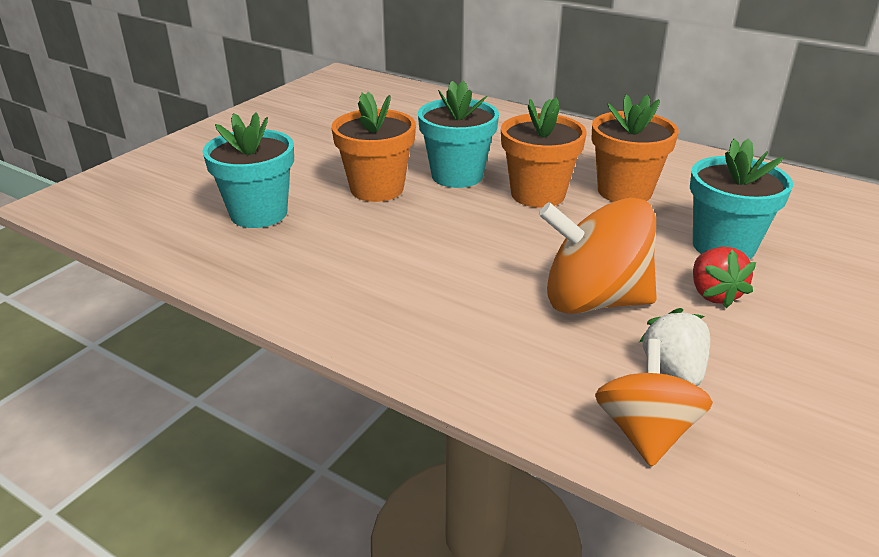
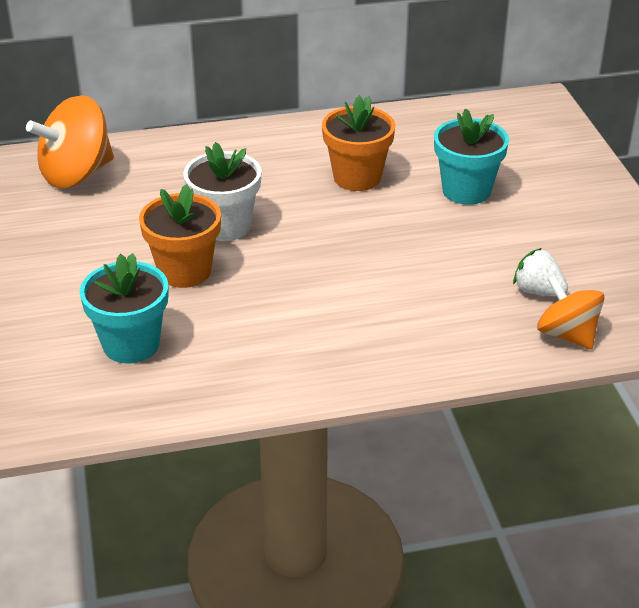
camera: 45 degrees left, 5 degrees up
turquoise flower pot [418,80,499,188] -> white flower pot [183,142,262,241]
orange flower pot [501,97,587,208] -> none
orange spinning top [539,198,657,314] -> orange spinning top moved to [26,95,114,188]
red strawberry [693,247,756,308] -> none

